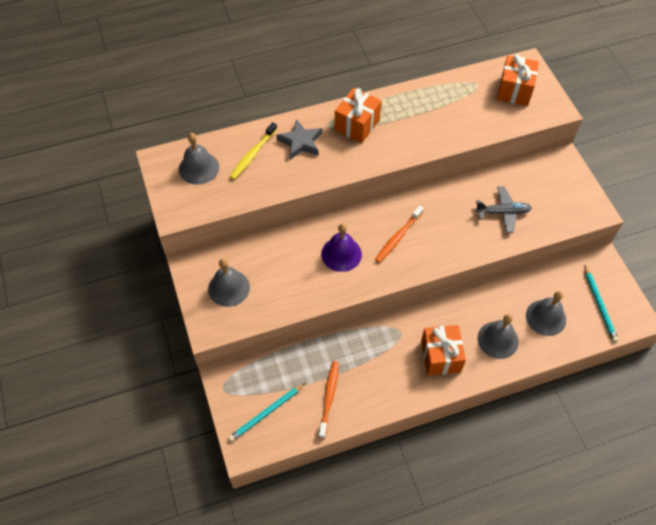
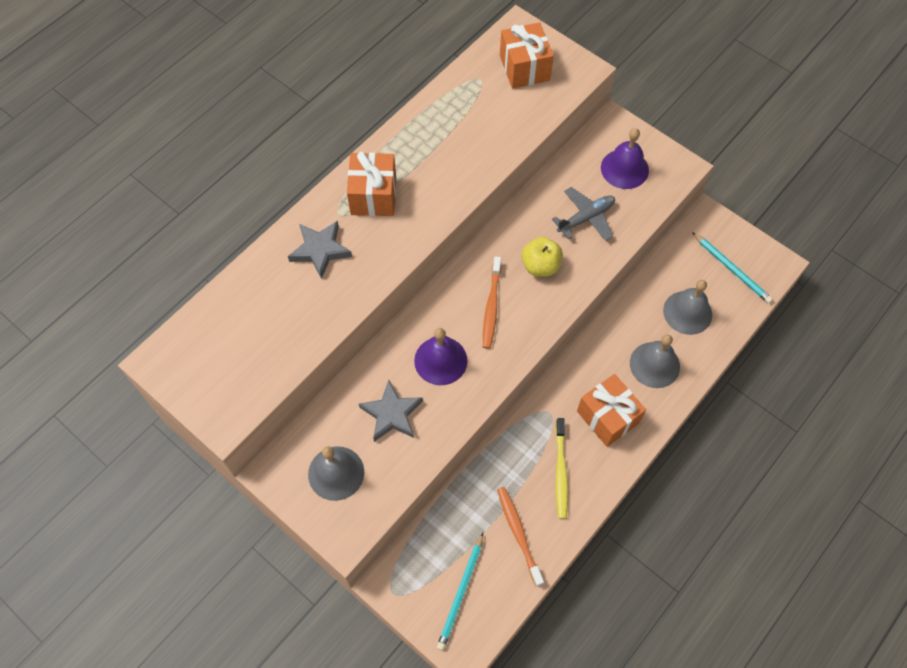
camera: 30 degrees left, 5 degrees up
grey bell [179,133,219,185] -> none
yellow toothbrush [230,122,277,180] -> yellow toothbrush moved to [555,418,568,519]
none -> grey star [359,380,423,442]
none -> yellow apple [522,237,563,277]
none -> purple bell [601,128,649,189]

